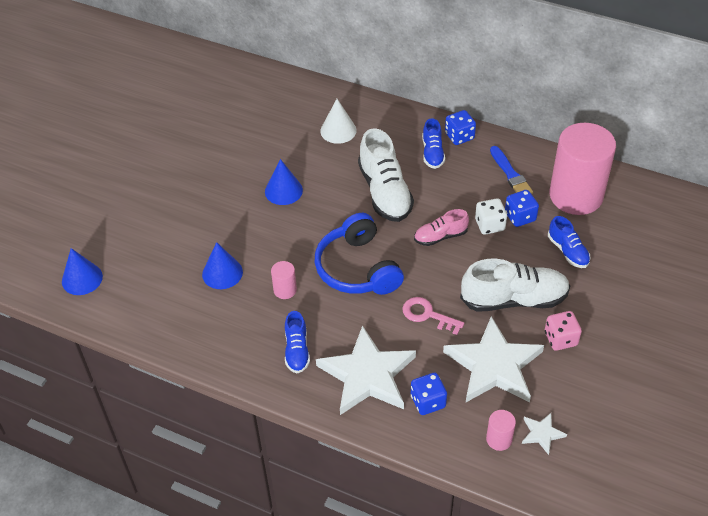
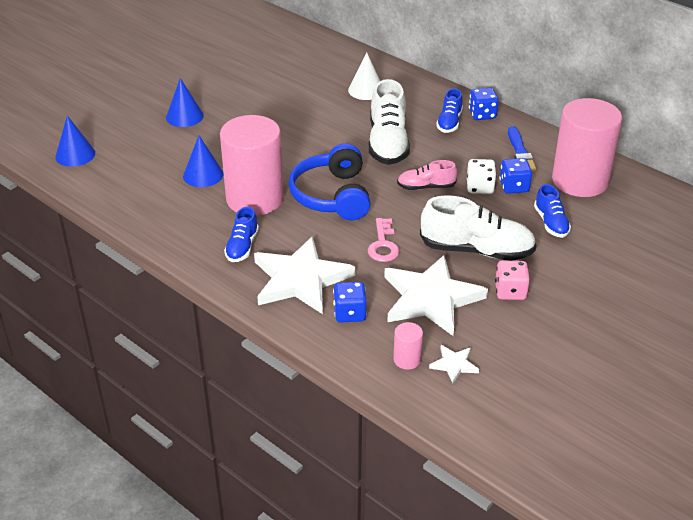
camera: 15 degrees right, 10 degrees down
blue cone [265,159,303,205] -> blue cone moved to [166,78,204,127]
pink cylinder [271,261,297,299] -> pink cylinder [220,115,284,216], size x2.47
pink key [402,297,464,335] -> pink key turned 135 degrees counterclockwise [368,218,400,262]

